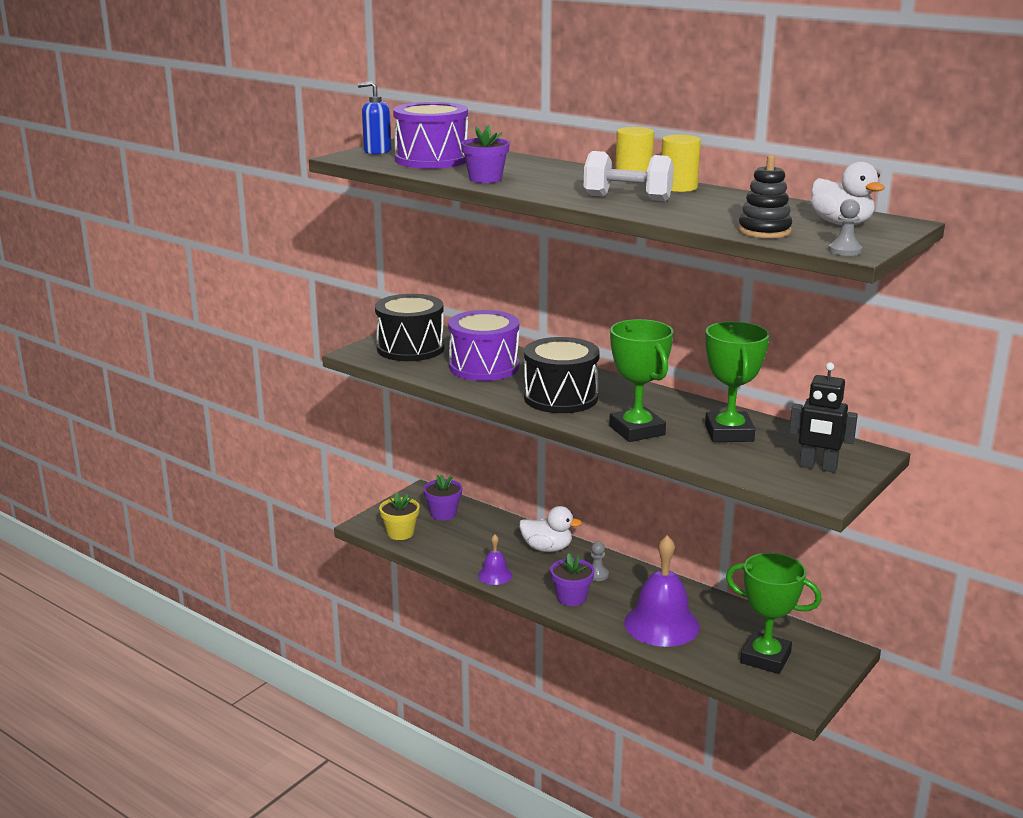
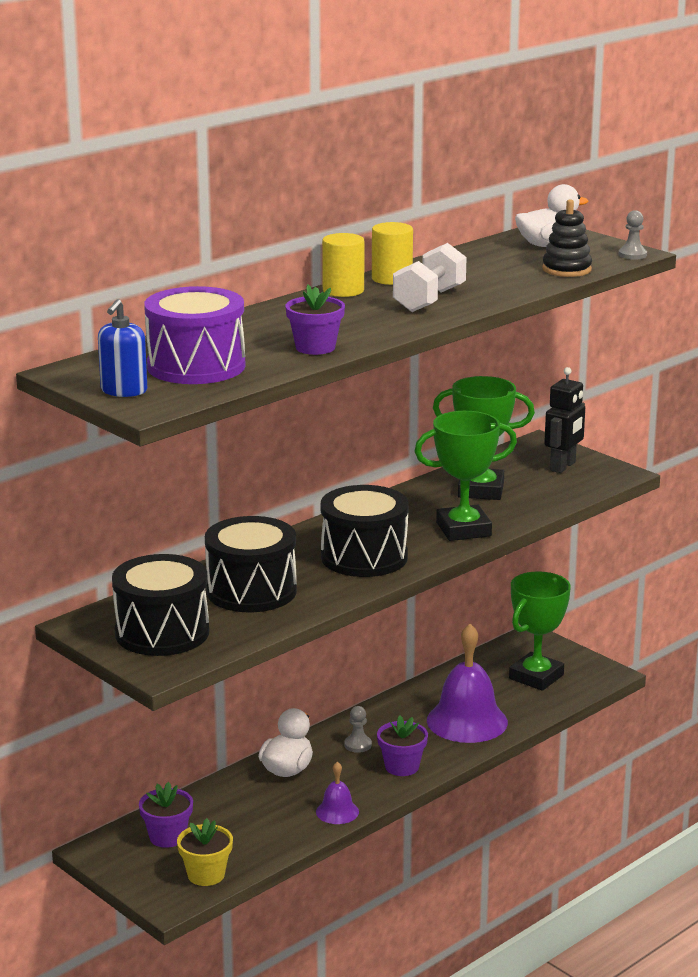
camera: 80 degrees left, 0 degrees up
purple drum [448,310,519,381] -> black drum [205,516,297,612]

